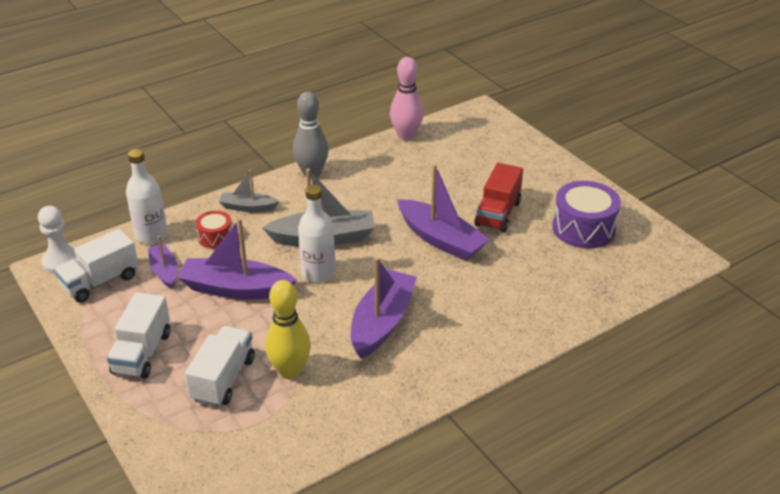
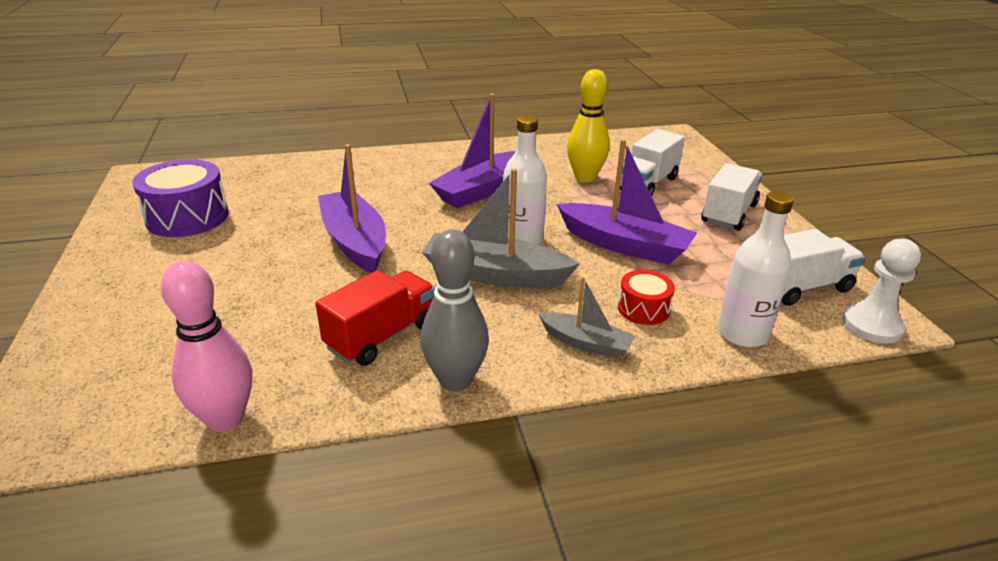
camera: 160 degrees left, 5 degrees down
purple boat [148,236,177,289] -> none
red truck [474,163,523,232] -> red truck moved to [315,270,435,366]

